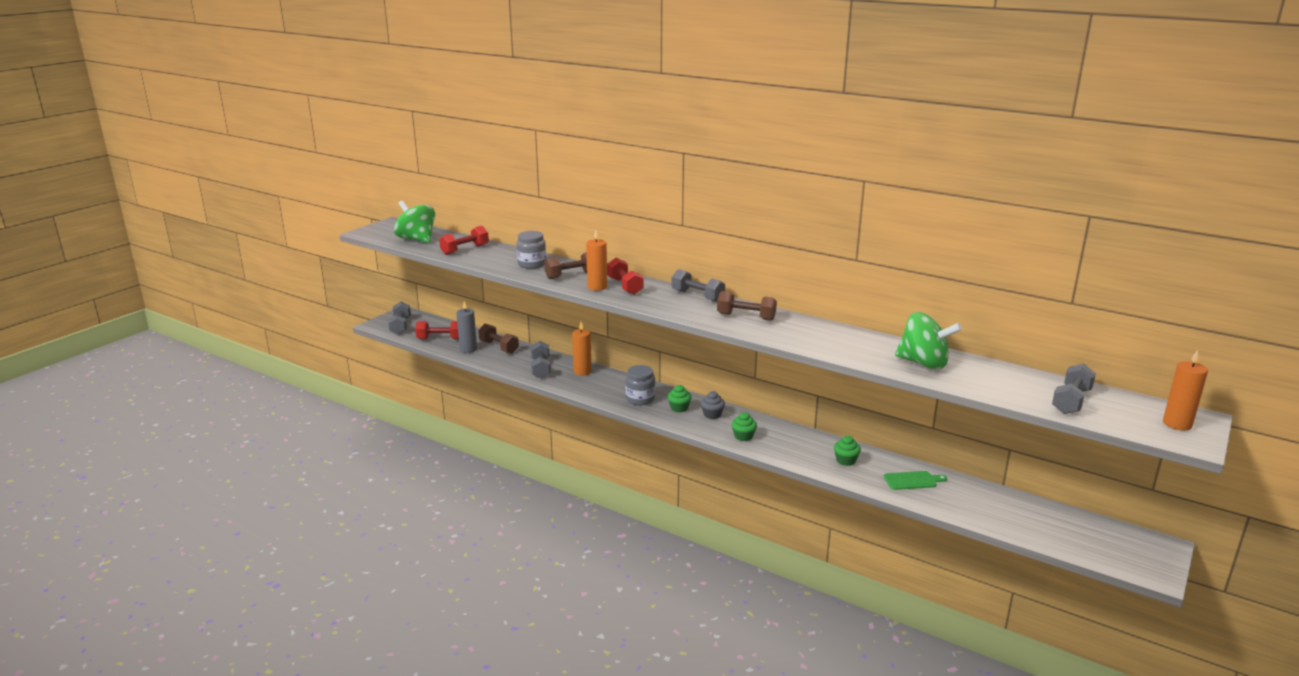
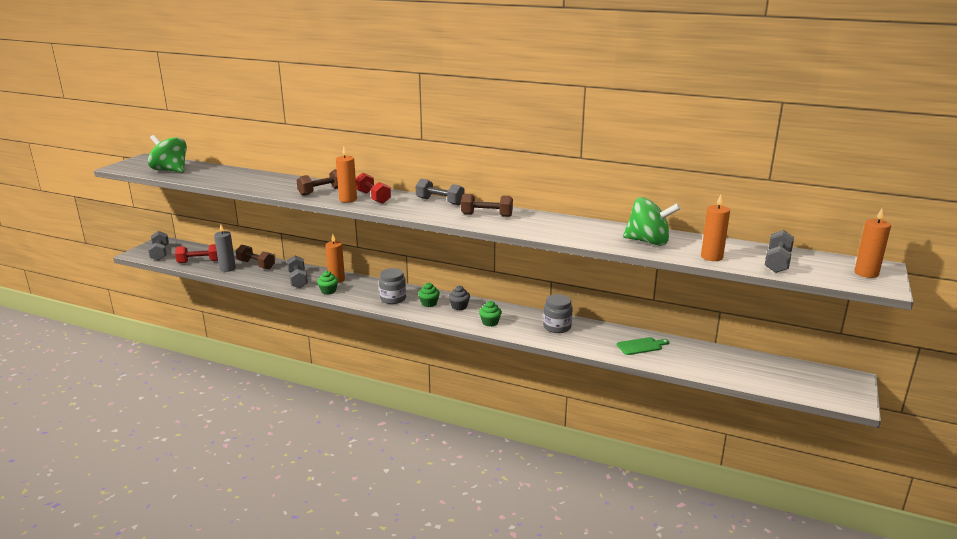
camera: 10 degrees left, 0 degrees up
red dumbbell [439,226,489,255] -> none
grey jar [517,231,546,269] -> grey jar moved to [543,294,573,333]
green cupcake [834,436,861,466] -> green cupcake moved to [317,271,338,294]
none -> orange candle [701,195,730,261]

